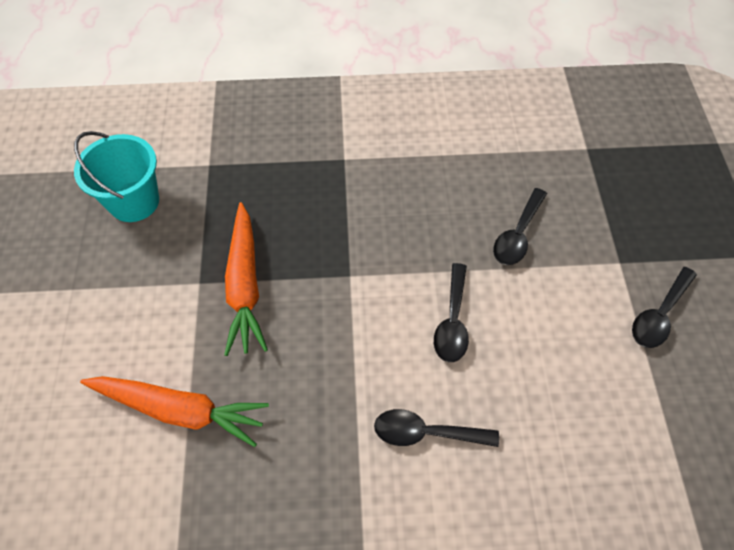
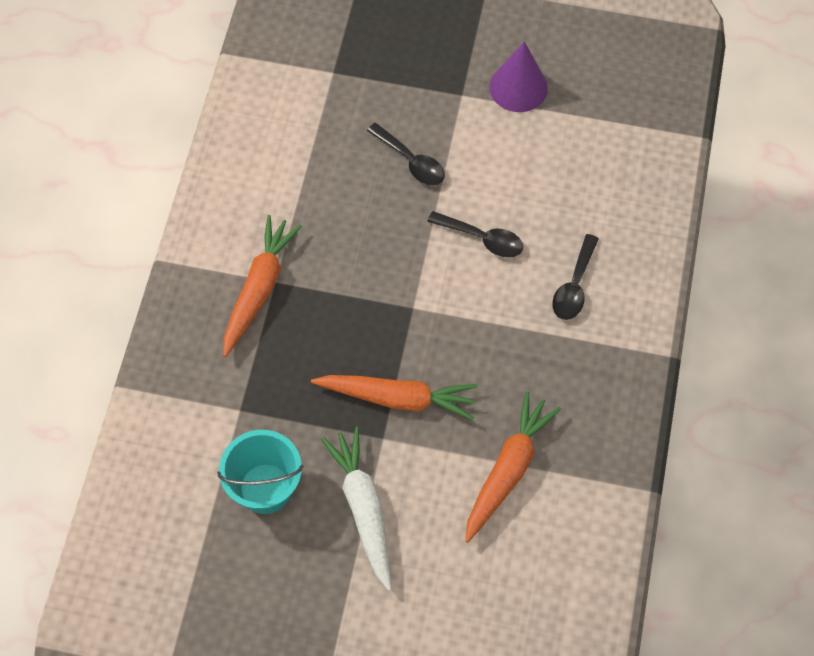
camera: 75 degrees left, 5 degrees up
black spoon [632,267,697,348] -> purple cone [489,41,548,112]
none -> orange carrot [223,215,302,357]
none -> white carrot [321,427,392,591]

